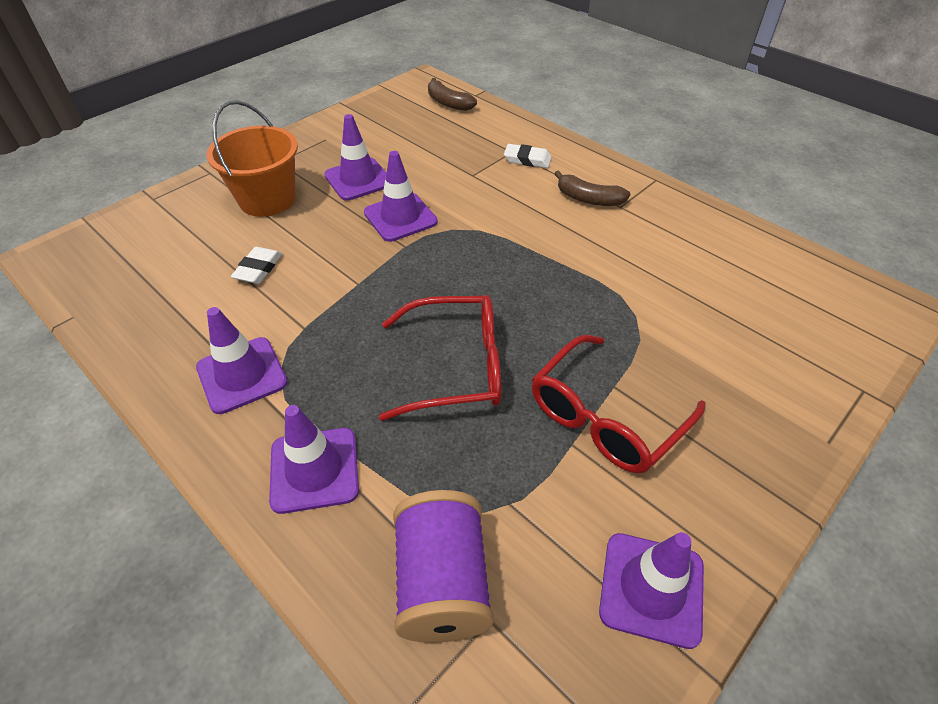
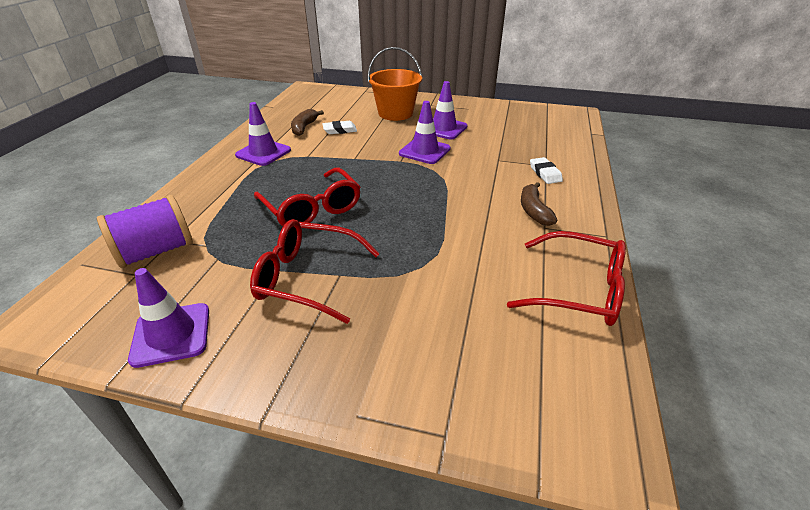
camera: 60 degrees right, 10 degrees down
purple traffic cone [269,405,359,514] -> none
brown banana [428,78,477,111] -> brown banana moved to [291,109,324,136]
none -> red glasses [507,231,626,326]

